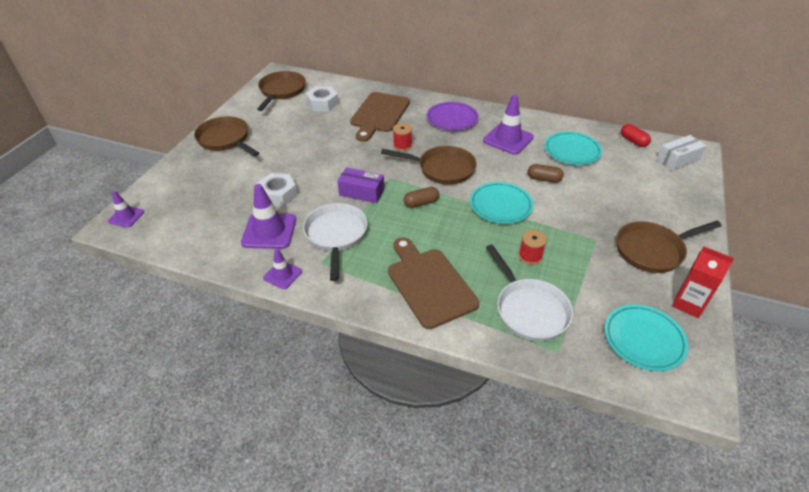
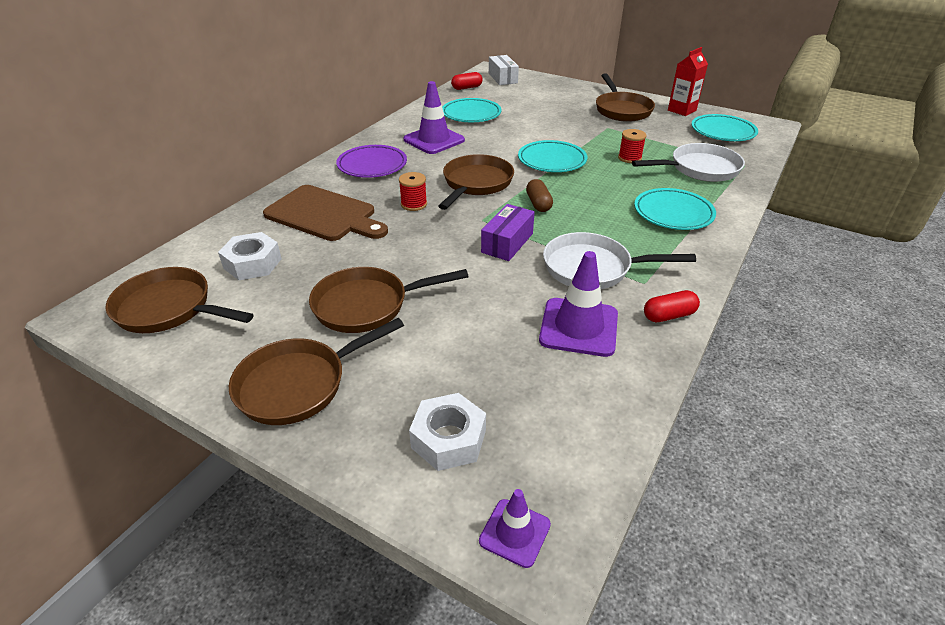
camera: 80 degrees left, 5 degrees down
white nut [257,173,298,206] -> white nut moved to [409,393,486,471]
purple traffic cone [263,249,302,289] -> red capsule [644,290,700,322]
brown cutting board [388,237,479,329] -> turquoise plate [634,188,716,230]
brown capsule [528,164,564,183] -> none
none -> brown pan [309,267,468,333]

